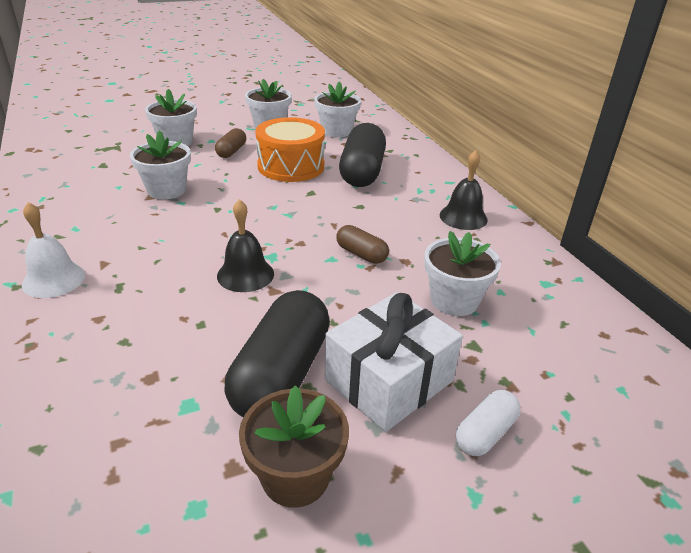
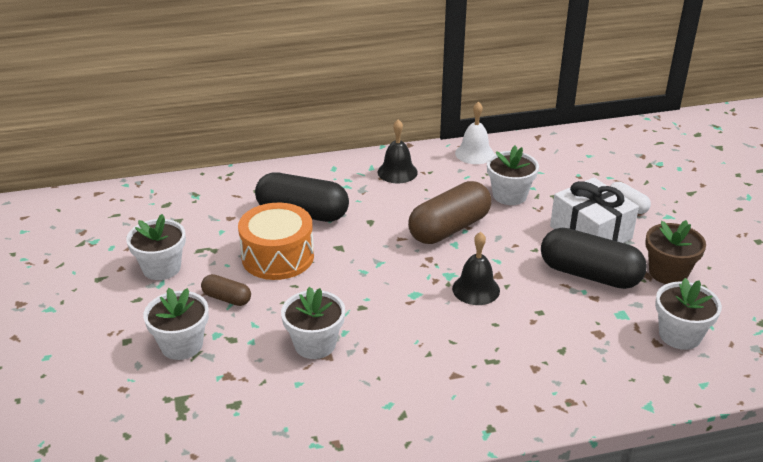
camera: 80 degrees left, 0 degrees up
white bell [22,202,85,298] -> white bell moved to [455,102,494,164]
white flower pot [315,81,361,137] -> white flower pot moved to [655,278,722,350]
brown capsule [336,225,389,264] -> brown capsule [408,181,491,244], size x1.99

